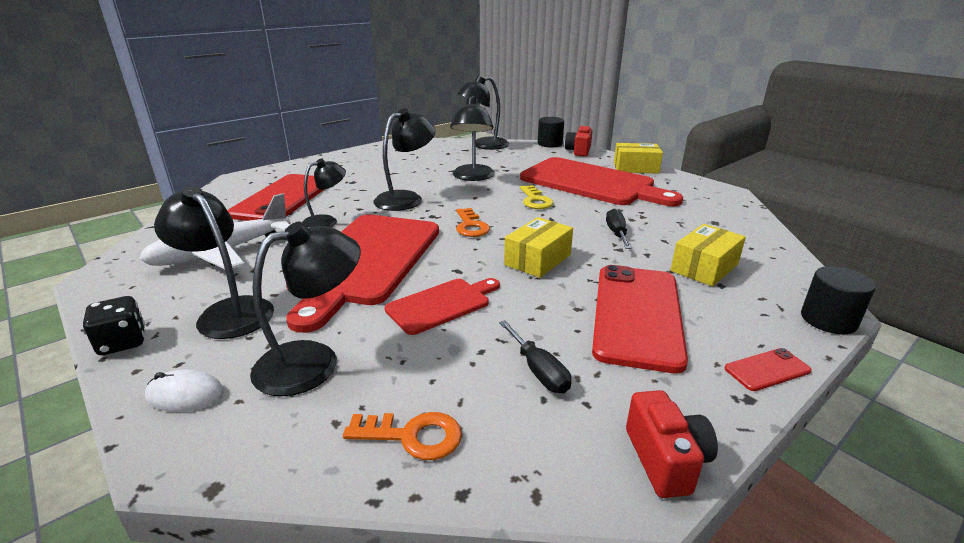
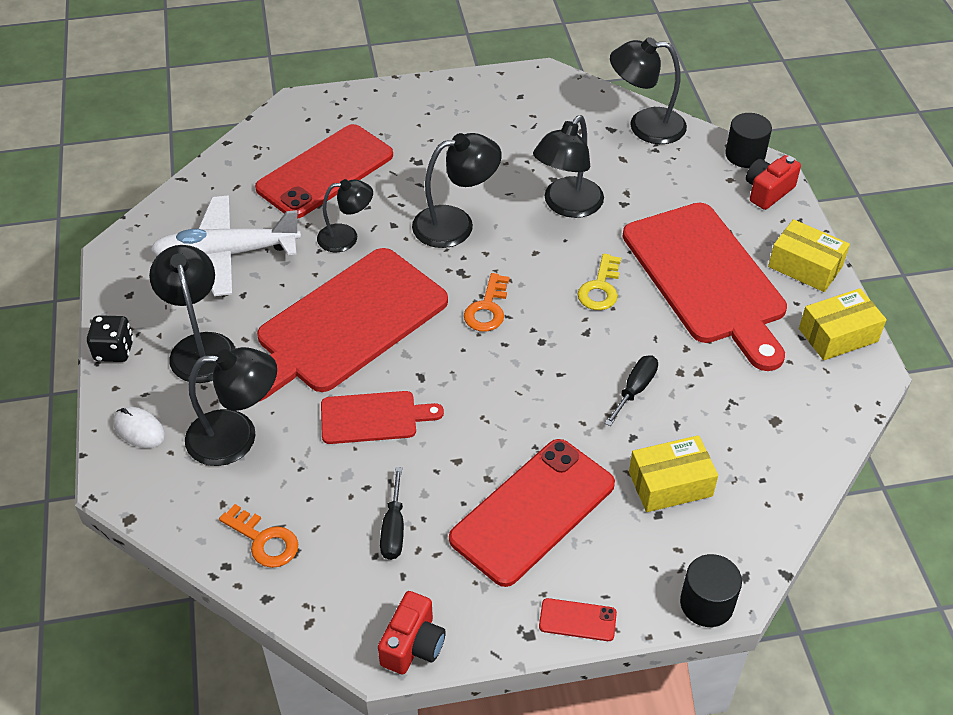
camera: 30 degrees right, 20 degrees up
yellow box [504,217,573,278] -> yellow box moved to [799,288,887,360]

